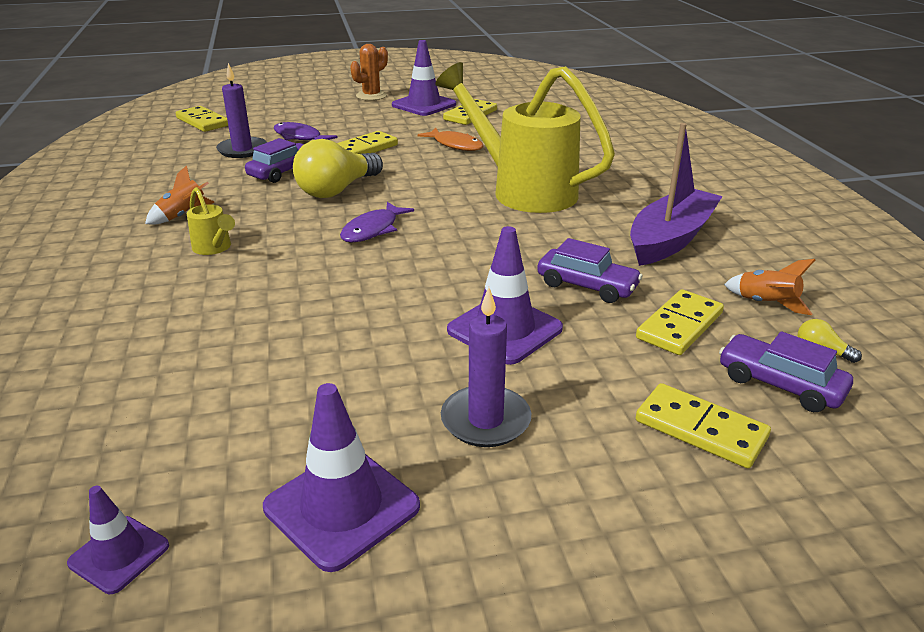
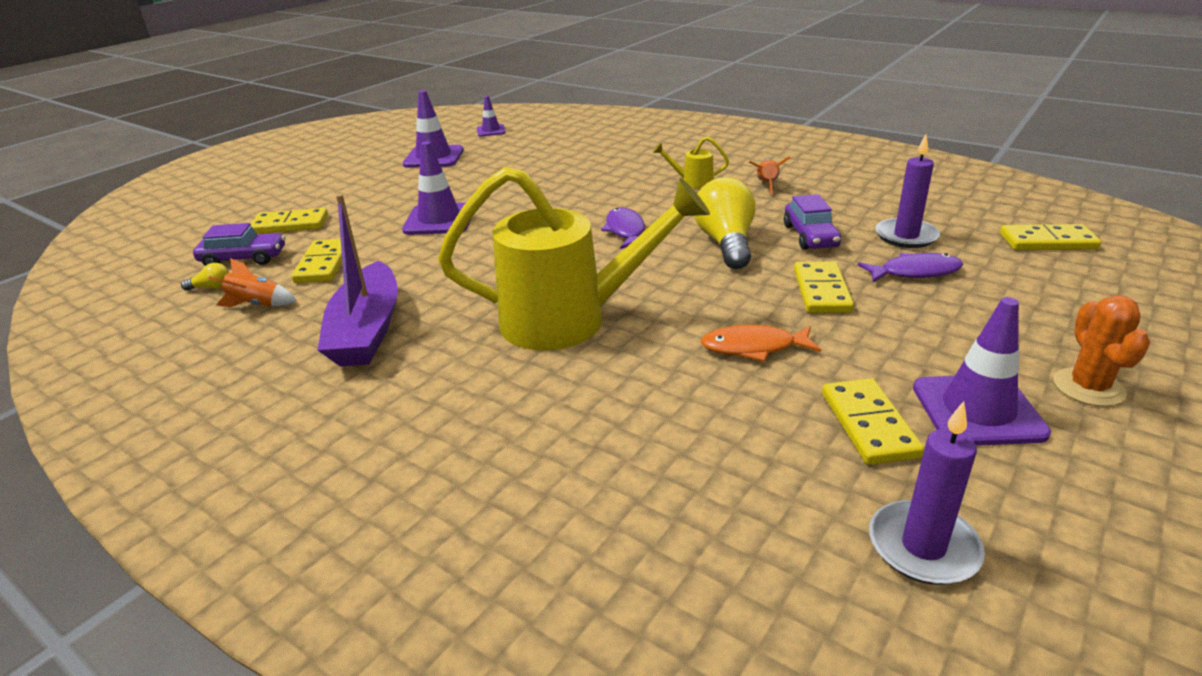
camera: 140 degrees right, 0 degrees up
purple candle [441,287,531,447] -> purple candle moved to [869,401,985,585]
purple car [537,238,643,303] -> none

